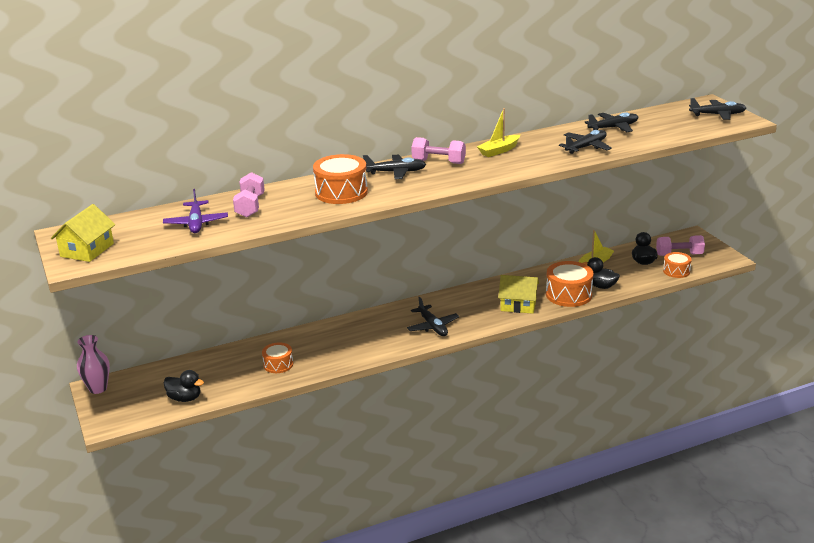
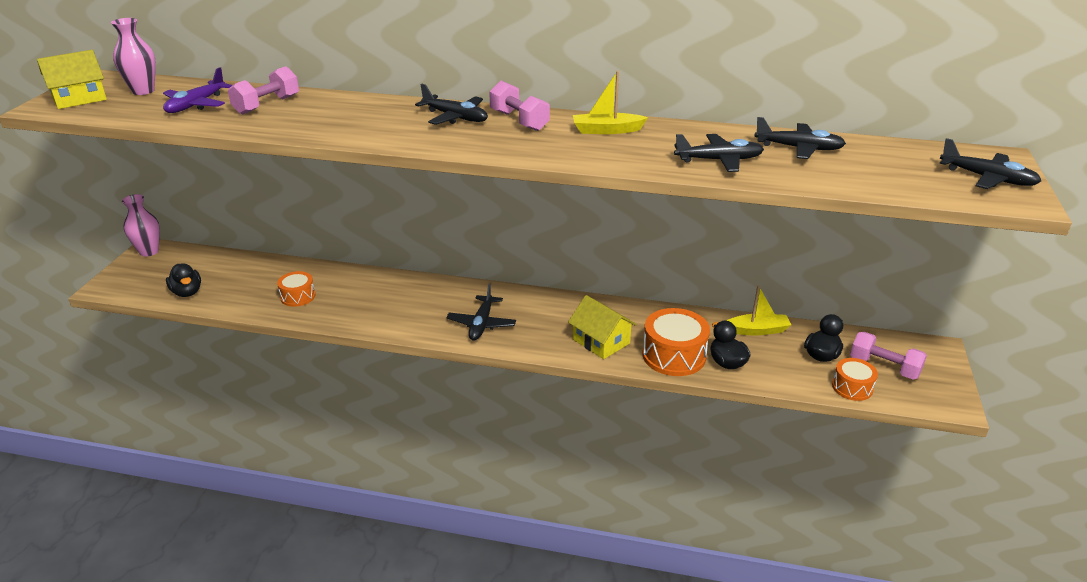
camera: 35 degrees right, 5 degrees up
orange drum [313,154,368,204] -> none
none -> pink vase [111,18,156,95]

